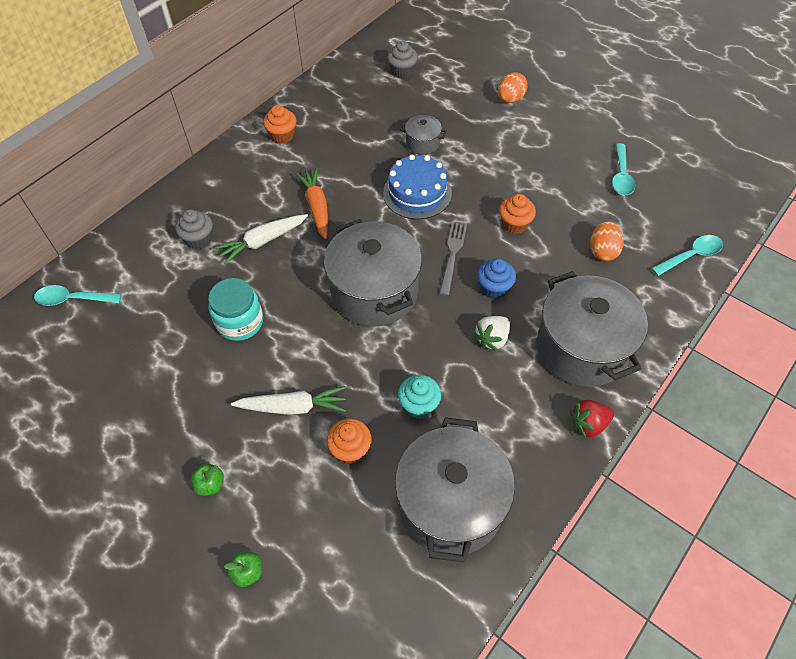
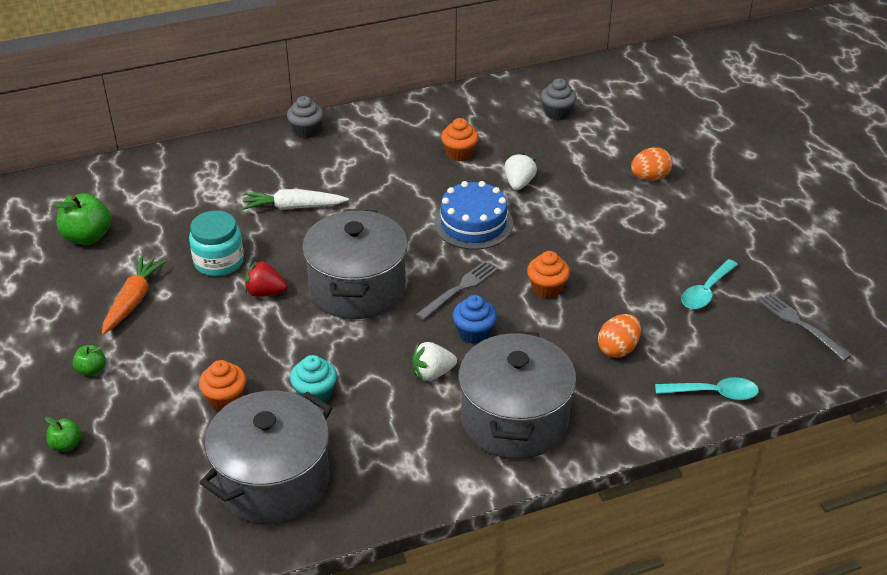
camera: 30 degrees right, 15 degrees down
turquoise spoon [34,285,122,306] -> none
grey cupcake [175,209,213,249] -> grey cupcake moved to [287,96,324,138]
white carrot [231,386,346,415] -> none
orange cupcake [263,105,296,144] -> orange cupcake moved to [441,118,479,161]
orange carrot [295,168,328,239] -> orange carrot moved to [102,256,167,335]
grey pot [400,115,447,155] -> white strawberry [504,153,537,190]
red strawberry [570,400,614,439] -> red strawberry moved to [245,261,287,297]
none -> green apple [54,193,111,245]
none -> grey fork [758,293,852,361]

